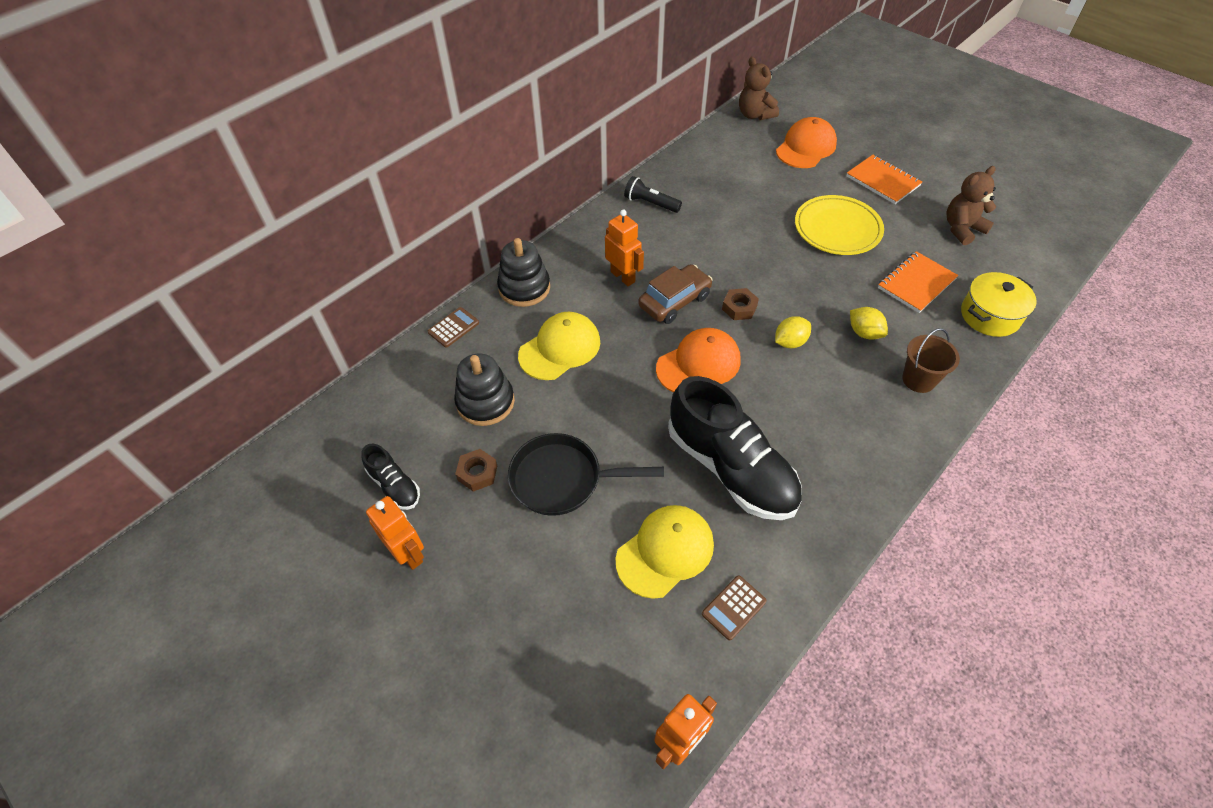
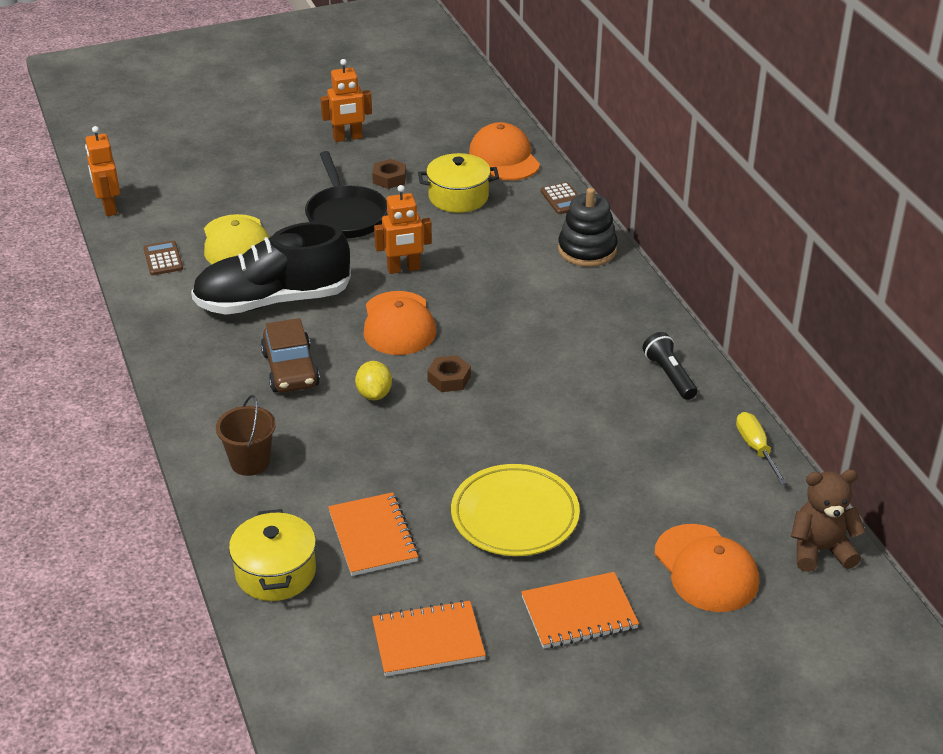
camera: 115 degrees right, 15 degrees down
black shoe [361,444,420,510] -> none
black stacking toy [454,353,515,426] -> yellow pot [418,153,499,213]
black pan [508,433,664,516] -> black pan turned 135 degrees clockwise [305,151,387,238]
yellow cap [518,312,600,380] -> none
orange robot [605,209,644,286] -> orange robot moved to [374,185,432,274]
black flashlight [624,176,682,213] -> black flashlight turned 75 degrees counterclockwise [643,332,697,400]
brown car [638,264,712,324] -> brown car moved to [261,318,320,392]
yellow lemon [850,307,888,340] -> none
brown teddy bear [947,166,996,245] -> orange notebook [372,600,486,676]
none -> orange cap [469,122,540,180]
none -> yellow screwdriver [736,412,787,484]

